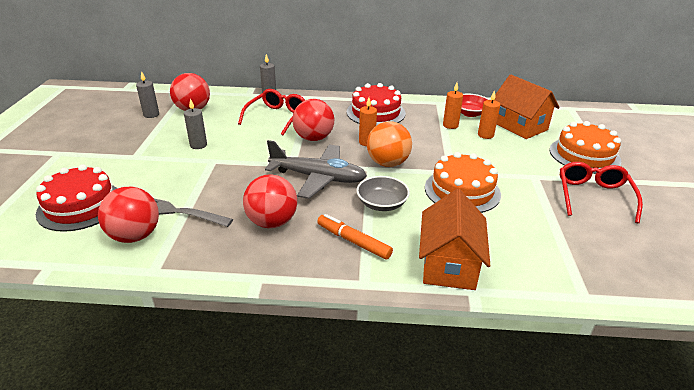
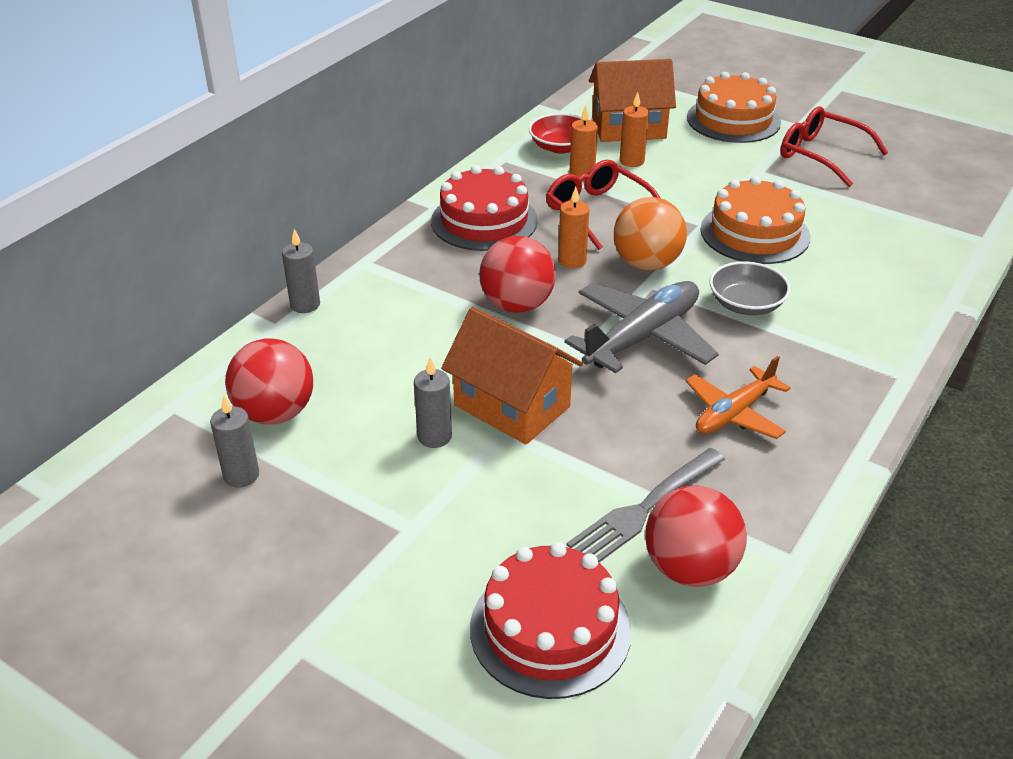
camera: 60 degrees left, 5 degrees up
red glasses [238,89,305,135] -> red glasses moved to [546,160,661,250]
red ball [243,174,297,228] -> orange plane [686,356,791,439]
orange marker [317,214,393,259] -> none
orange house [419,189,490,290] -> orange house moved to [441,307,583,445]

